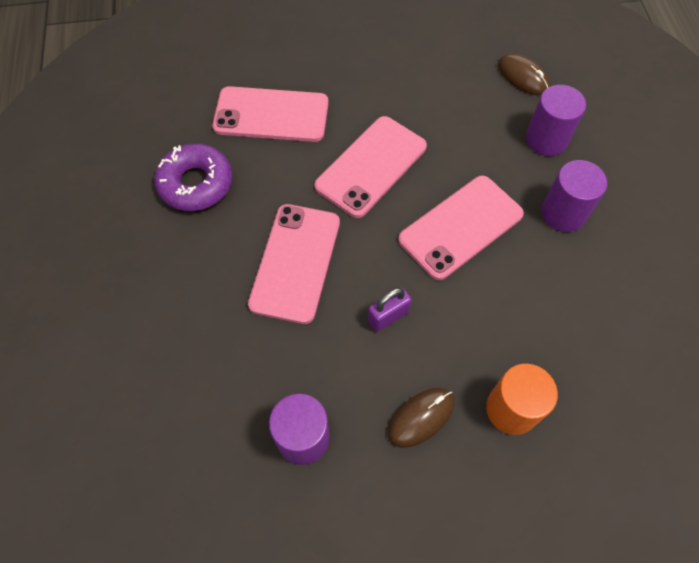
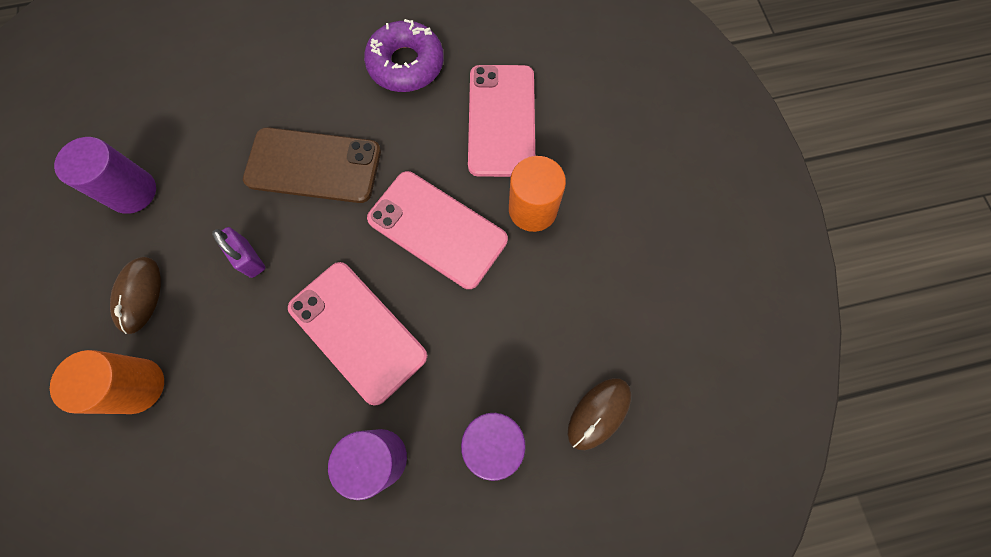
camera: 85 degrees right, 10 degrees up
pink phone [248,204,340,324] -> brown phone [243,127,381,203]
brown mouse [388,388,455,448] -> brown mouse turned 45 degrees clockwise [110,257,161,334]
none -> orange cylinder [509,156,566,232]

